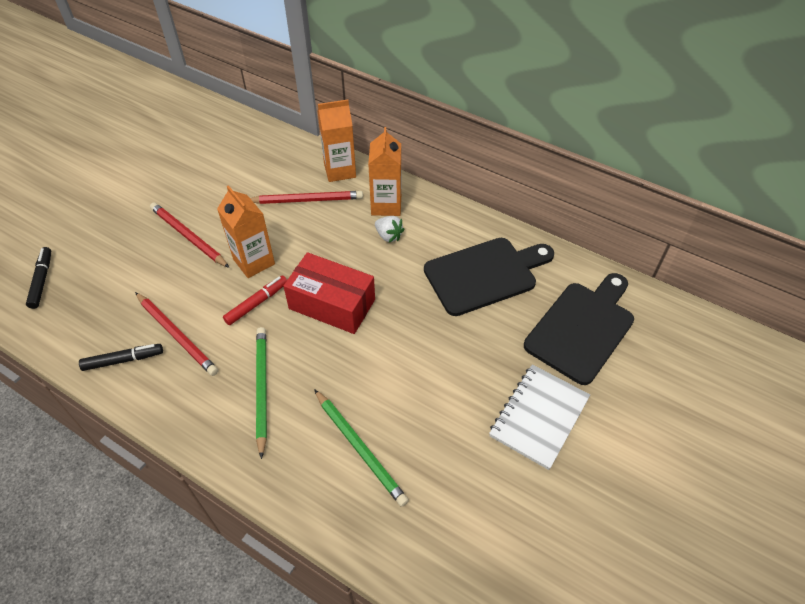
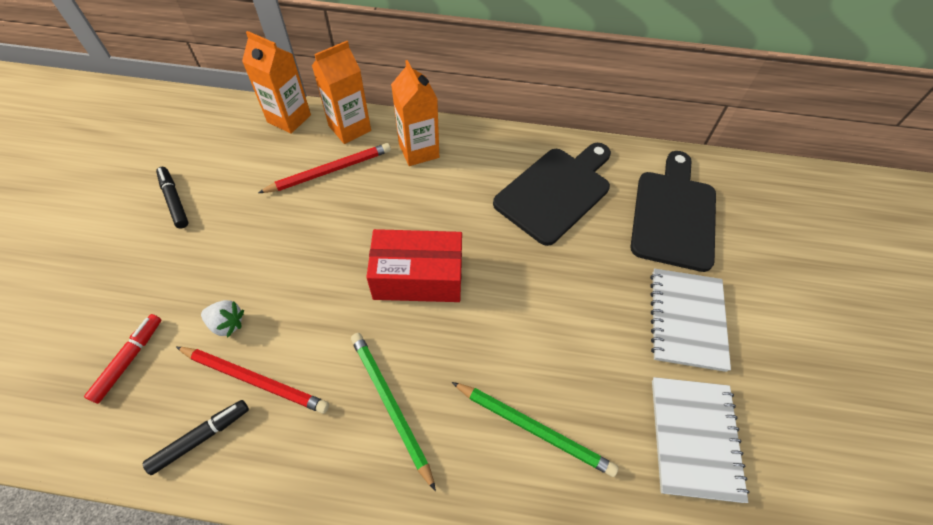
camera: 25 degrees left, 5 degrees up
black marker [26,247,51,309] -> black marker moved to [156,167,189,228]
red pencil [150,202,230,268] -> none
orange carton [217,185,275,278] -> orange carton moved to [242,31,311,134]
red marker [223,275,287,325] -> red marker moved to [84,314,161,404]
white strawberry [375,216,404,243] -> white strawberry moved to [201,300,244,338]
none -> white notebook [652,377,750,503]

